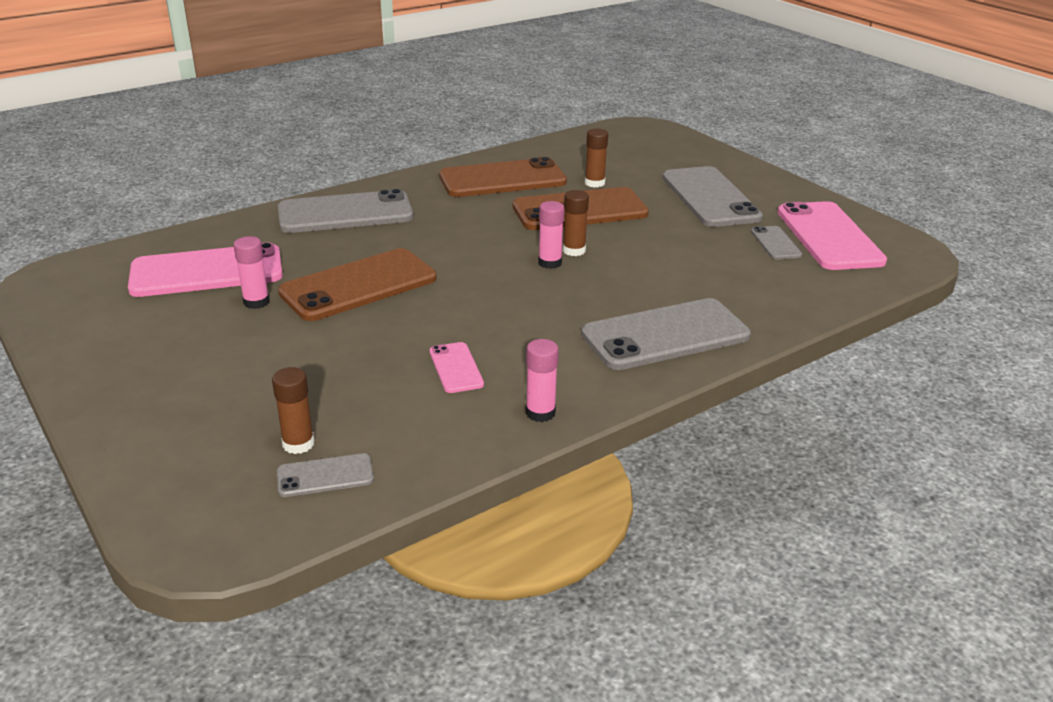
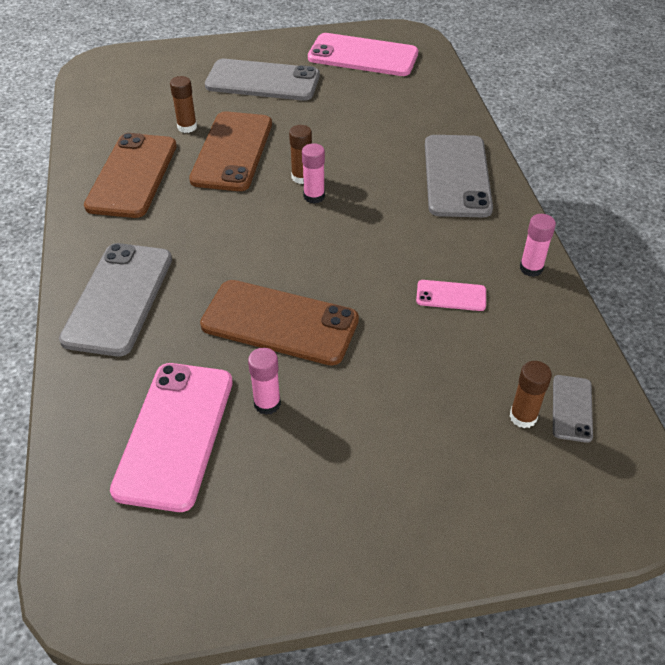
camera: 65 degrees left, 15 degrees up
brown phone [278,248,437,321] -> brown phone turned 60 degrees counterclockwise [200,280,359,366]
grey phone [751,226,802,259] -> none

